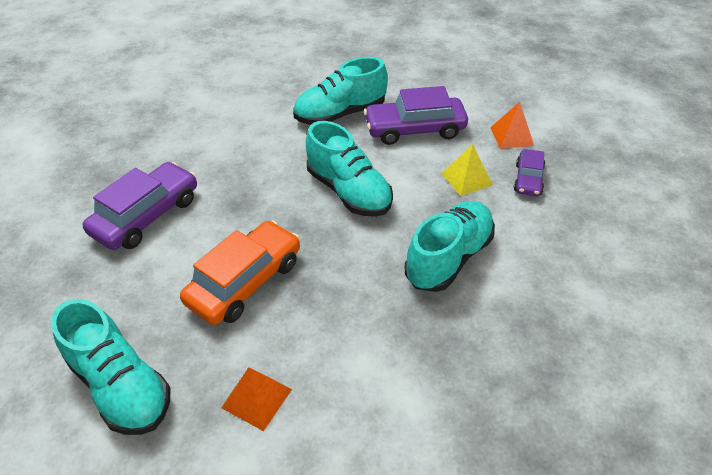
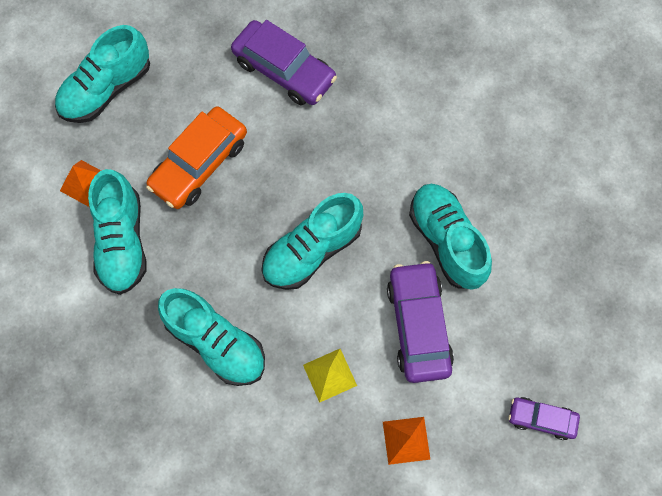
camera: 90 degrees right, 25 degrees up
orange car [180,220,300,325] -> orange car turned 90 degrees clockwise [146,106,247,209]
purple car [514,149,545,196] -> purple car moved to [508,397,580,440]
none -> turquoise shoe [88,169,147,295]

